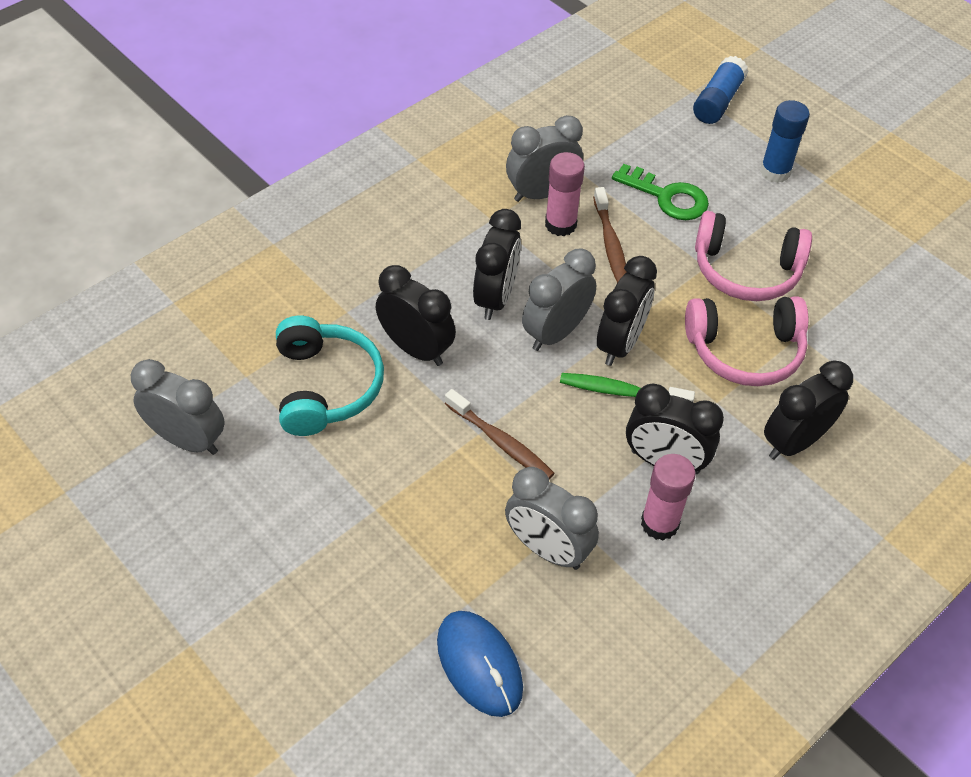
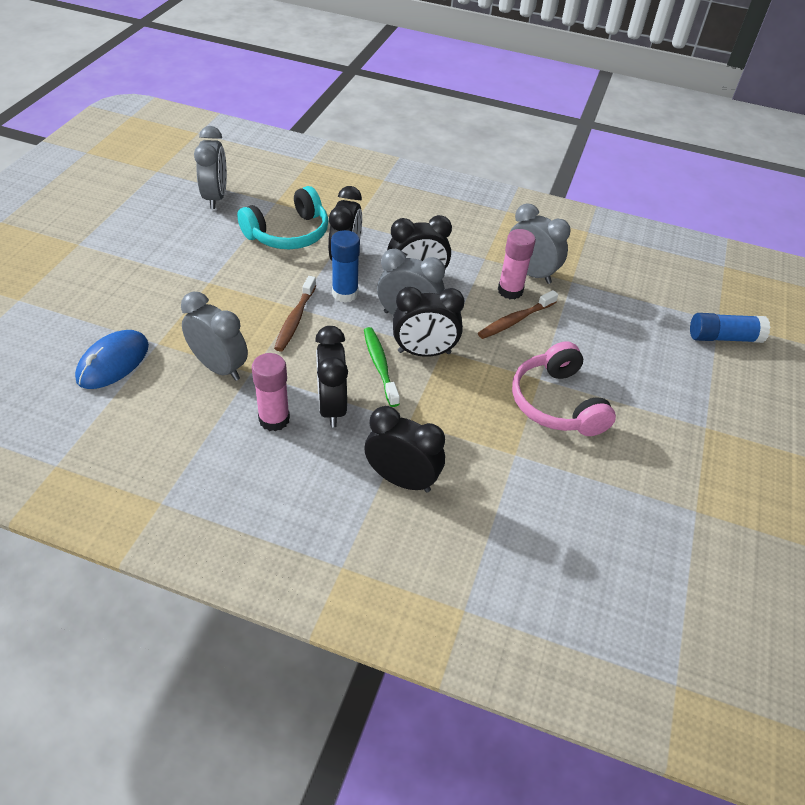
camera: 60 degrees right, 5 degrees down
grey clock [505,467,599,570] -> grey clock turned 120 degrees clockwise [181,291,248,381]
green key [612,164,709,220] -> none
pink headphones [685,296,809,386] -> none
blue glue stick [760,100,810,183] -> blue glue stick moved to [331,230,360,303]

